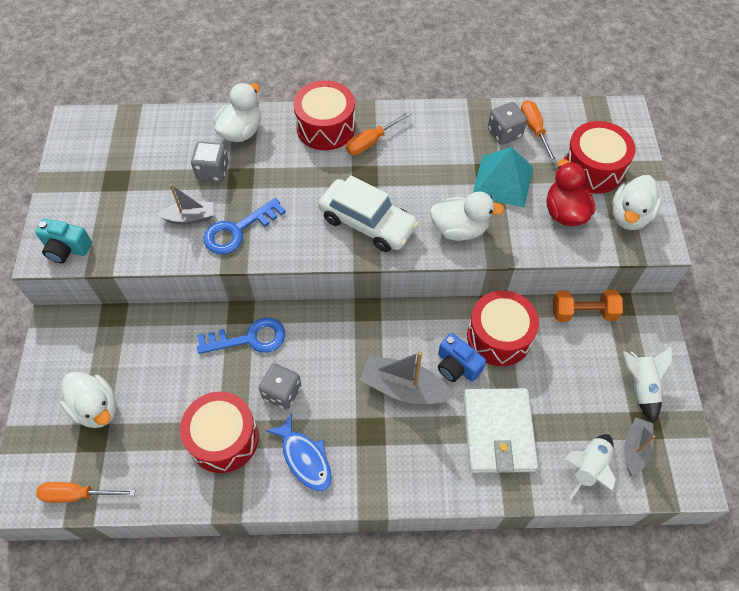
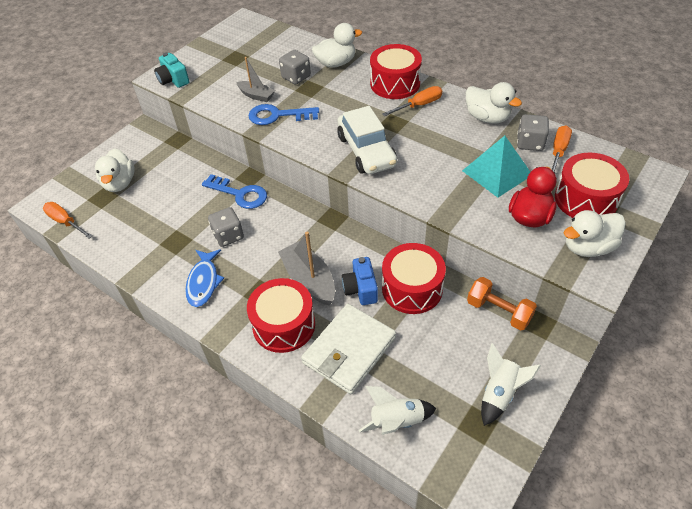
camera: 40 degrees right, 10 degrees down
red drum [180,392,259,473] -> red drum moved to [247,278,315,353]
orange screwdriver [346,111,412,155] -> orange screwdriver turned 150 degrees clockwise [382,86,442,116]
white duck [430,192,505,241] -> white duck moved to [465,82,522,124]
grey boat [624,417,655,476] -> none

